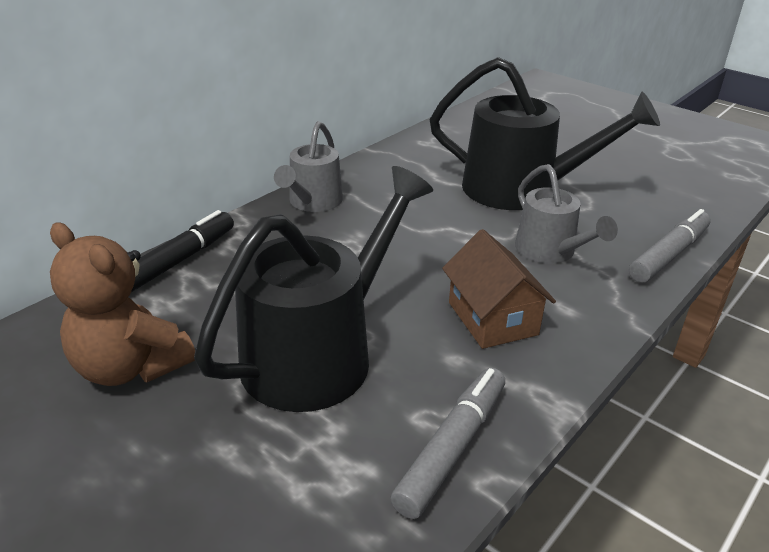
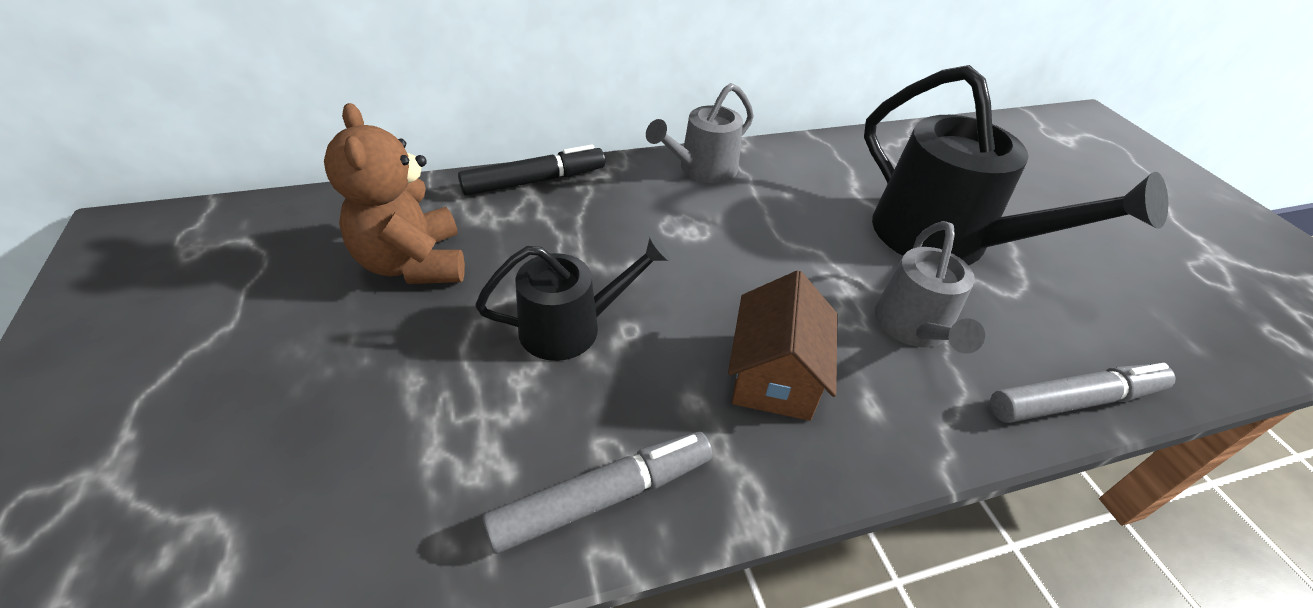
camera: 30 degrees right, 10 degrees up
black watering can [194,166,433,412] -> black watering can [475,235,670,361], size x0.57

